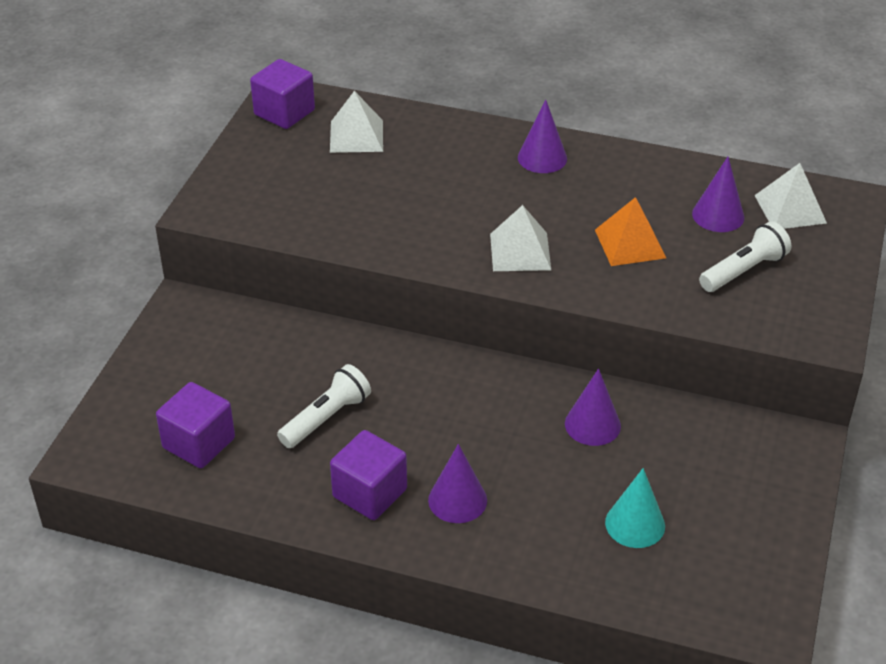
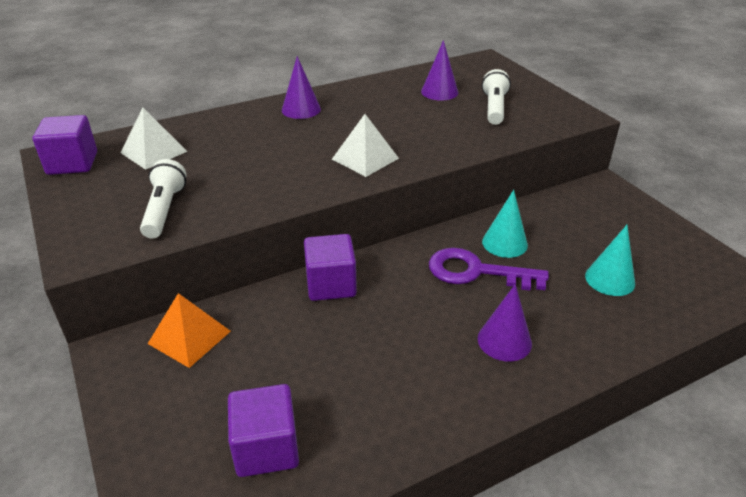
camera: 45 degrees left, 5 degrees down
white flashlight [277,364,371,448] -> white flashlight moved to [140,159,187,238]
purple cube [330,430,407,520] -> purple cube moved to [304,234,357,301]
purple cone [565,368,621,446] -> turquoise cone [482,190,528,258]
orange pyramid [595,197,666,266] -> orange pyramid moved to [148,293,231,368]
white pyramid [754,163,827,229] -> none
none -> purple key [429,248,549,291]

